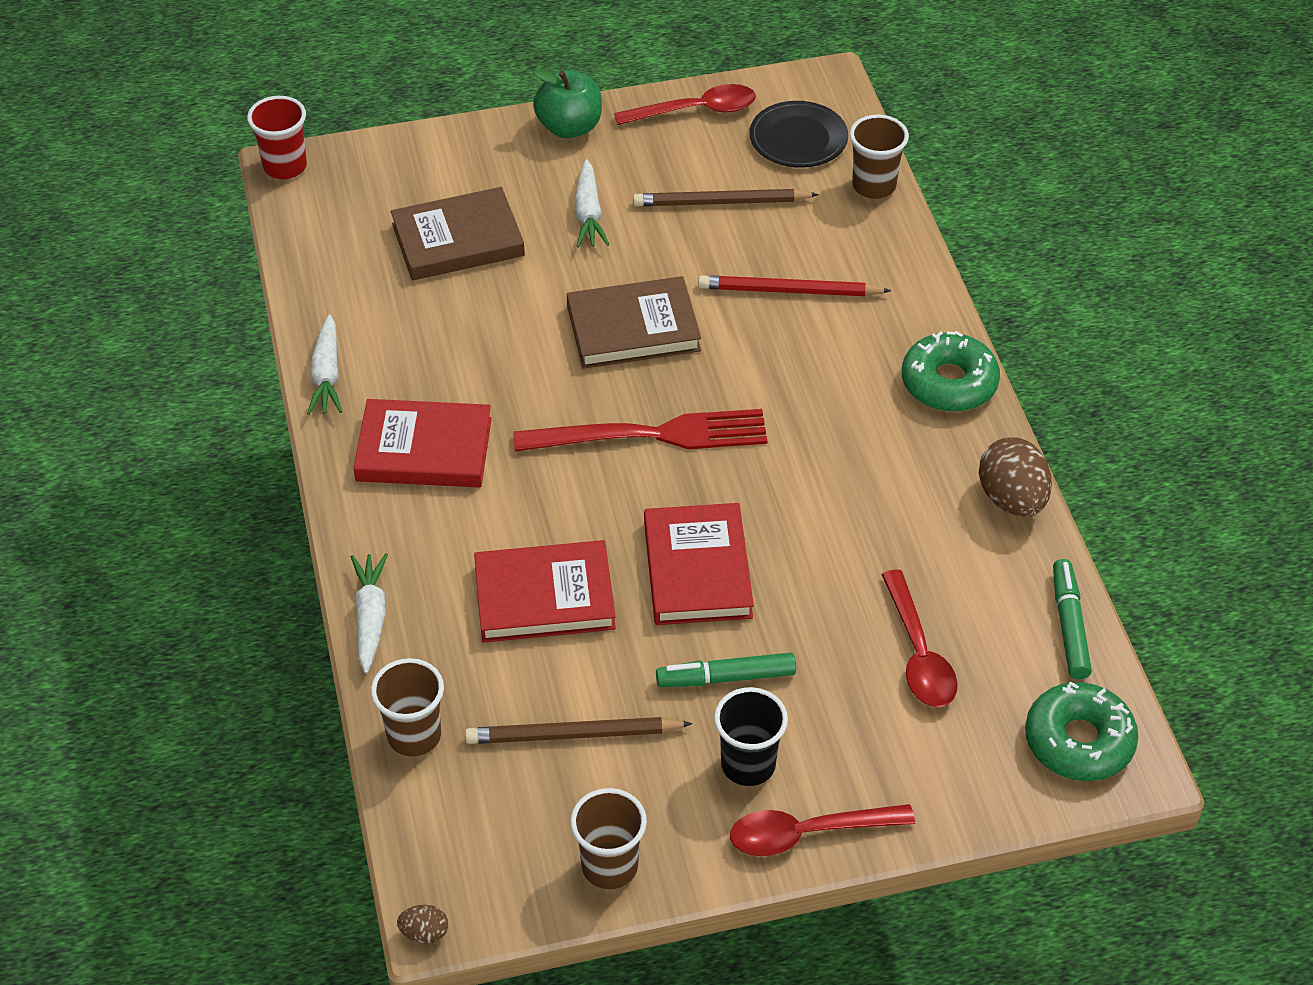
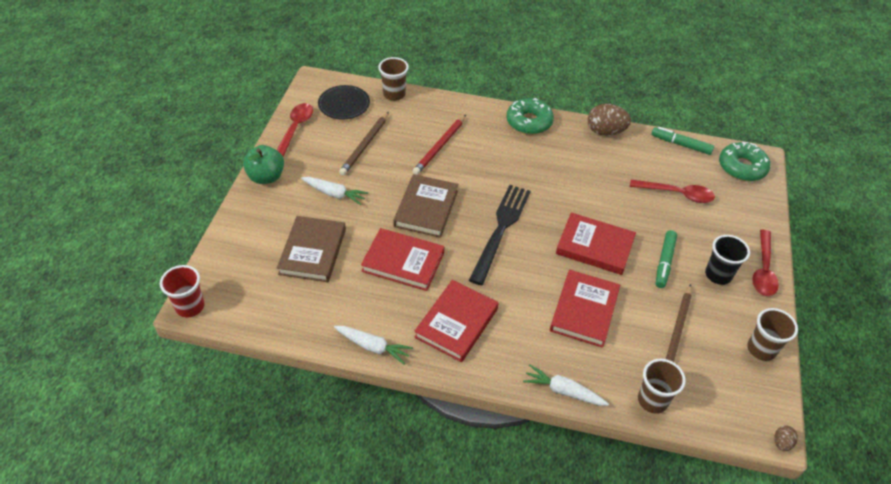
camera: 65 degrees left, 0 degrees up
red fork [513,409,767,452] -> black fork [469,185,531,285]
none -> red book [361,228,444,291]

